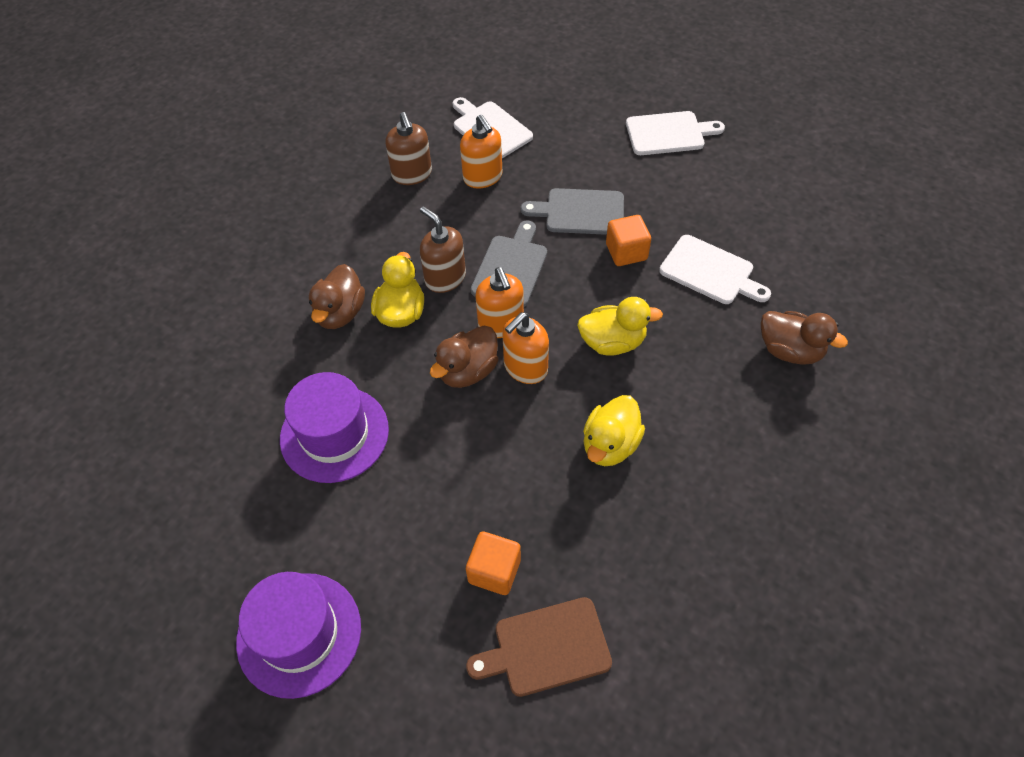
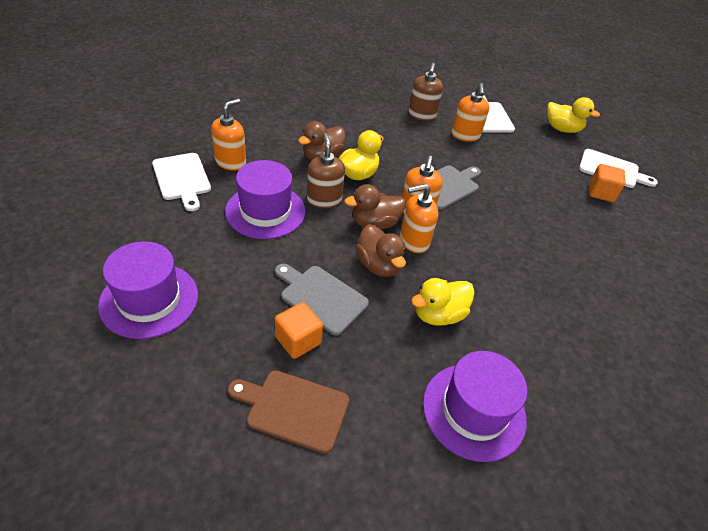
camera: 25 degrees right, 10 degrees down
brown soap dispenser [420,206,466,293] -> brown soap dispenser moved to [307,133,345,208]
grey cutting board [521,188,624,235] -> grey cutting board moved to [275,264,369,335]
yellow duck [577,297,663,356] -> yellow duck moved to [547,97,600,133]
orange cube [606,215,651,266] -> orange cube moved to [589,164,625,202]
white cutting board [659,235,771,304] -> white cutting board moved to [152,153,211,211]
brown duck [761,311,848,365] -> brown duck moved to [355,224,406,277]
none -> orange soap dispenser [211,99,246,171]
none -> purple hat [423,351,527,462]

